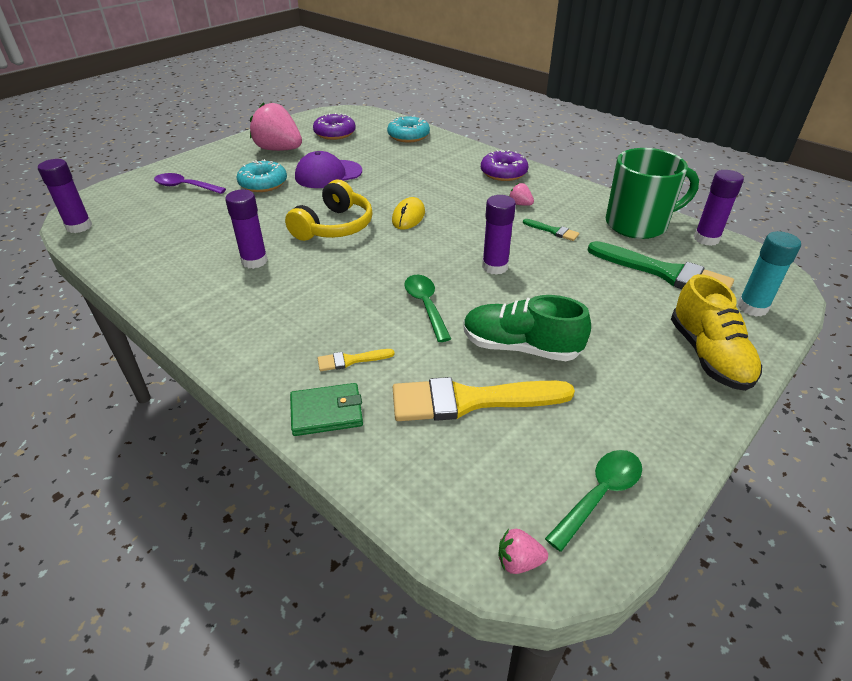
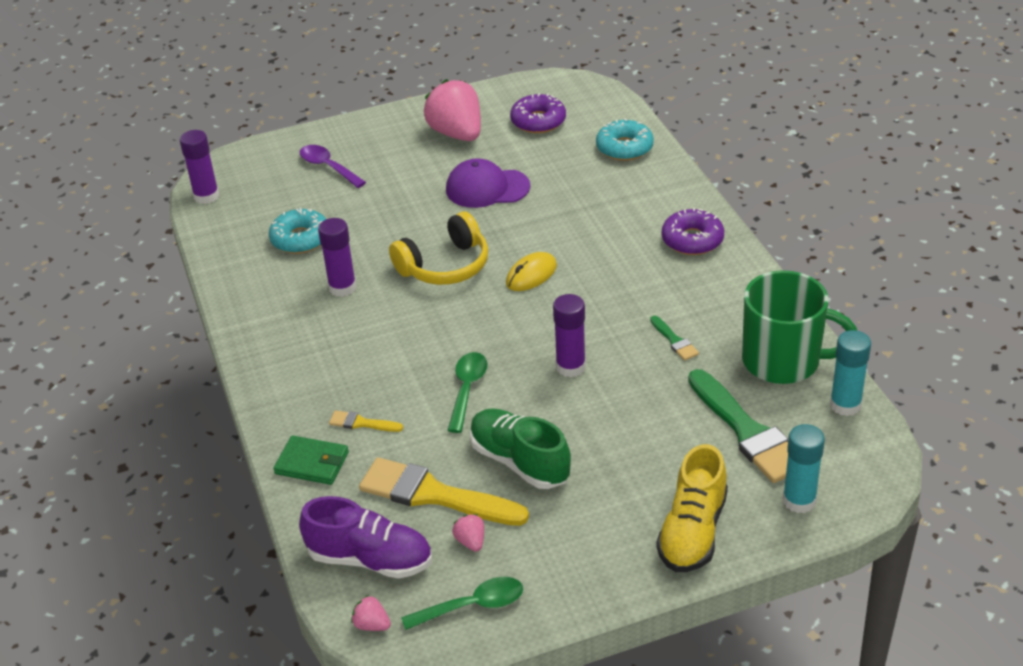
camera: 30 degrees right, 0 degrees up
turquoise donut [236,159,287,192] -> turquoise donut moved to [269,208,326,254]
pink strawberry [509,183,534,206] -> pink strawberry moved to [452,514,484,552]
purple glue stick [694,170,744,246] -> turquoise glue stick [830,330,871,416]
none -> purple shoe [299,496,432,579]

